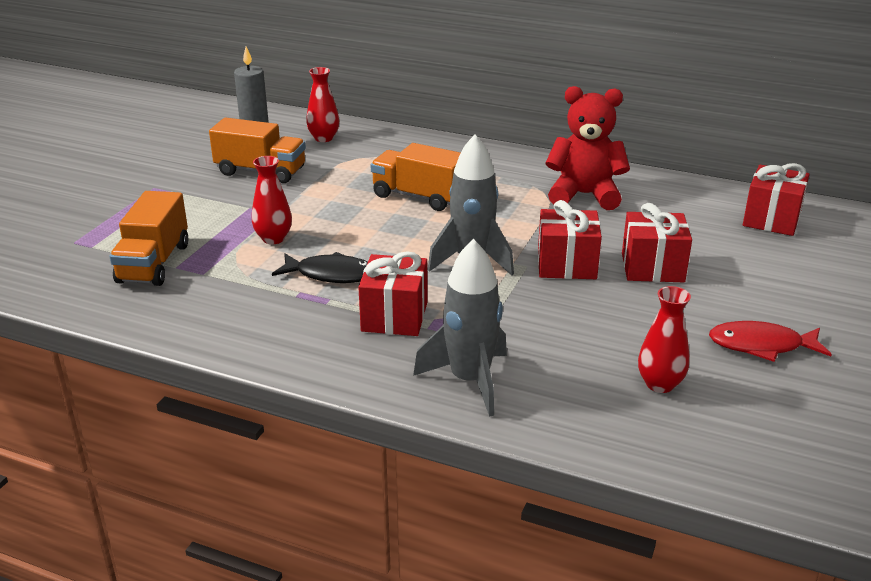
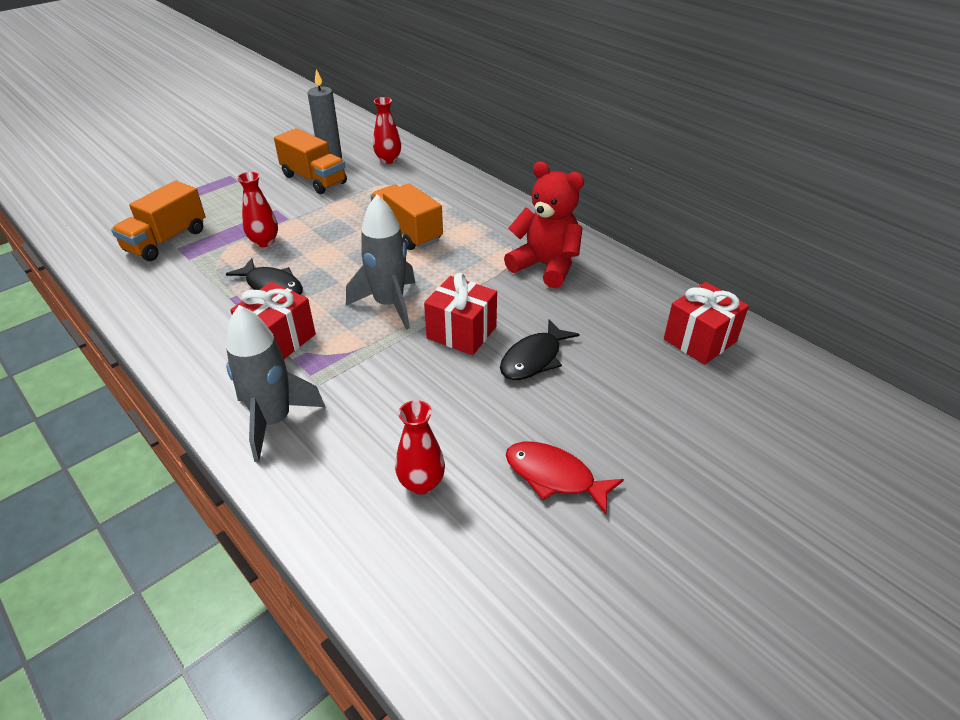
camera: 25 degrees right, 10 degrees up
red gift [622,203,692,282] -> black fish [500,319,580,380]

